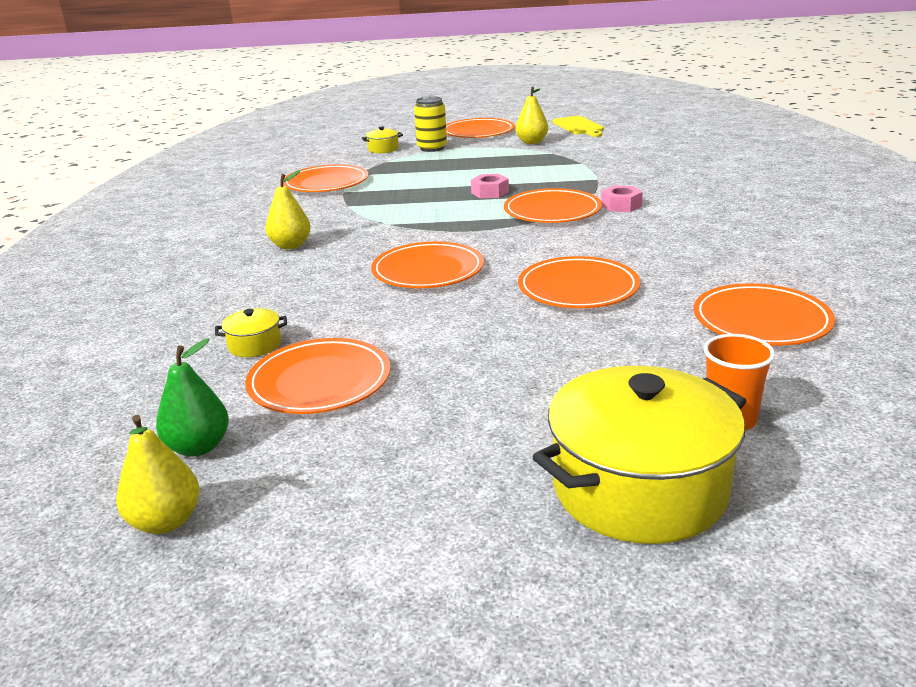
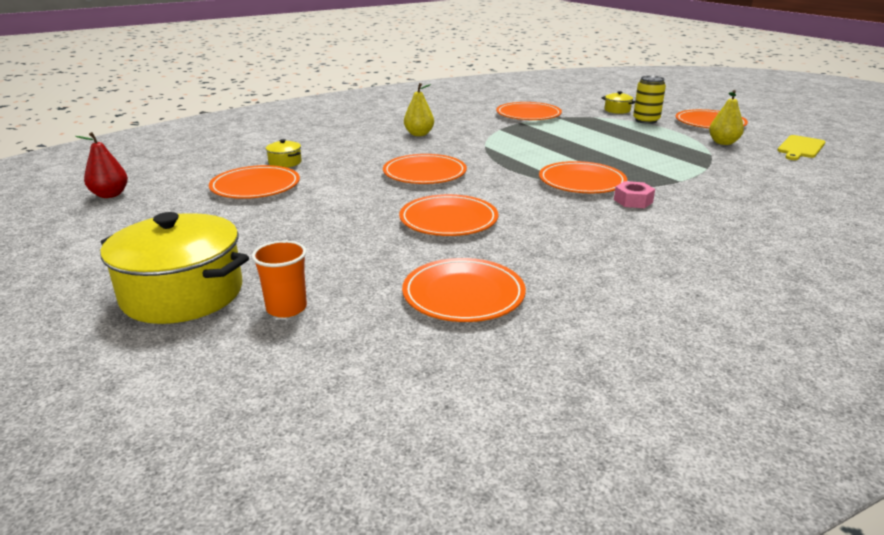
camera: 55 degrees right, 0 degrees up
yellow pear [116,415,200,534] -> red pear [75,132,128,198]
green pear [156,339,229,457] -> none
pink nut [471,174,509,198] -> none

